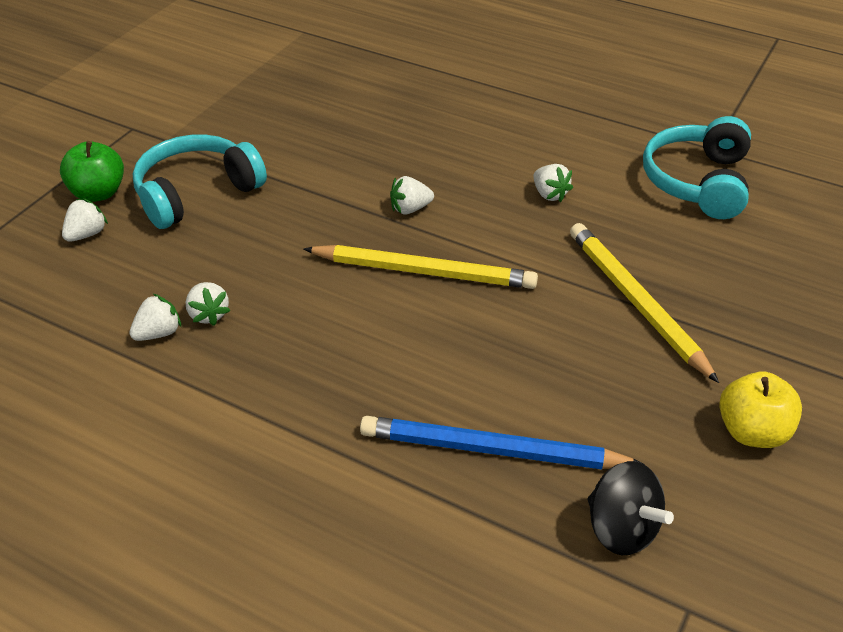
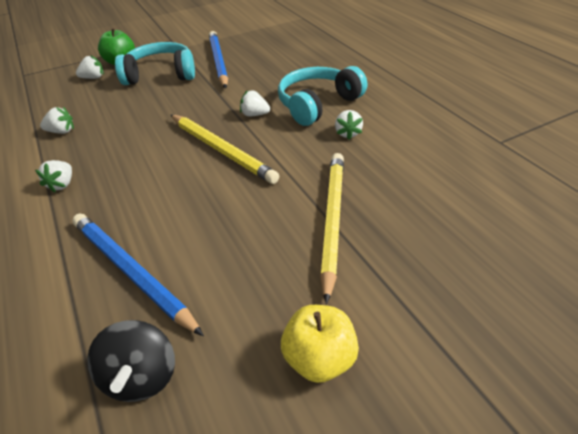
camera: 35 degrees right, 0 degrees up
white strawberry [186,282,230,326] -> white strawberry moved to [35,160,72,193]
turquoise headphones [643,116,751,219] -> turquoise headphones moved to [278,66,367,126]
none -> blue pencil [209,31,228,89]

